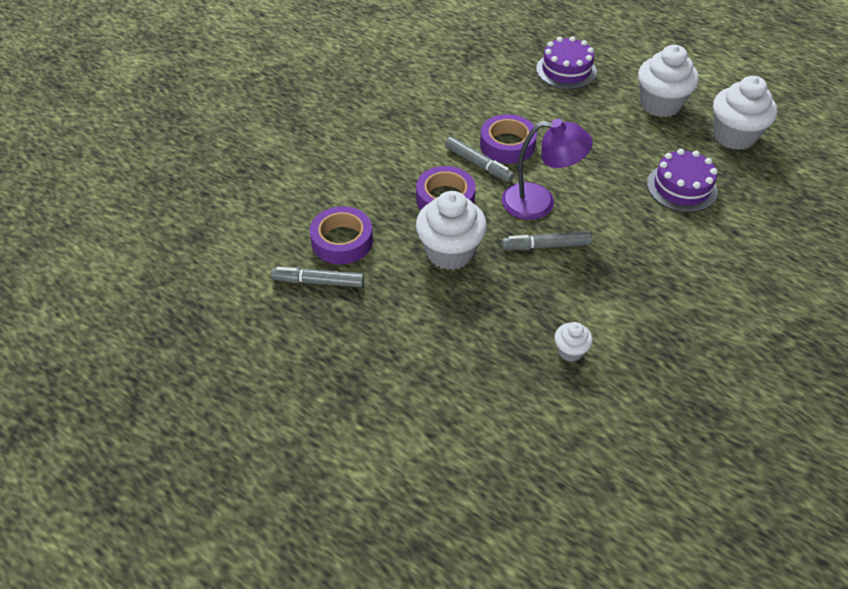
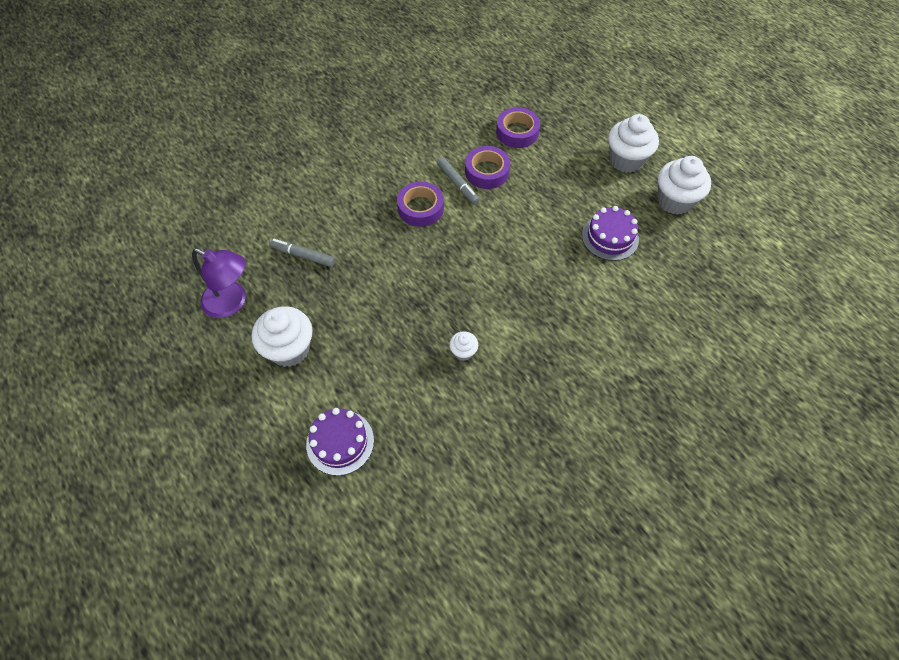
camera: 15 degrees right, 10 degrees up
purple tape [310,206,373,264] -> purple tape moved to [496,107,540,148]
white cupcake [416,191,487,270] -> white cupcake moved to [252,306,313,367]
purple lamp [502,119,593,220] -> purple lamp moved to [192,249,246,318]
grey marker [502,231,592,250] -> none
purple cake [536,36,597,89] -> purple cake moved to [306,408,374,476]

